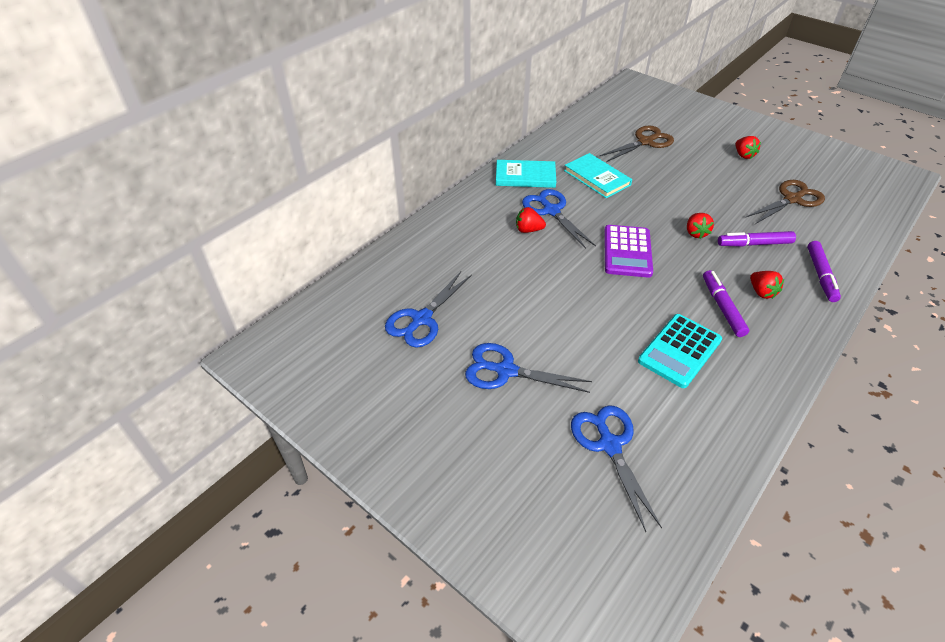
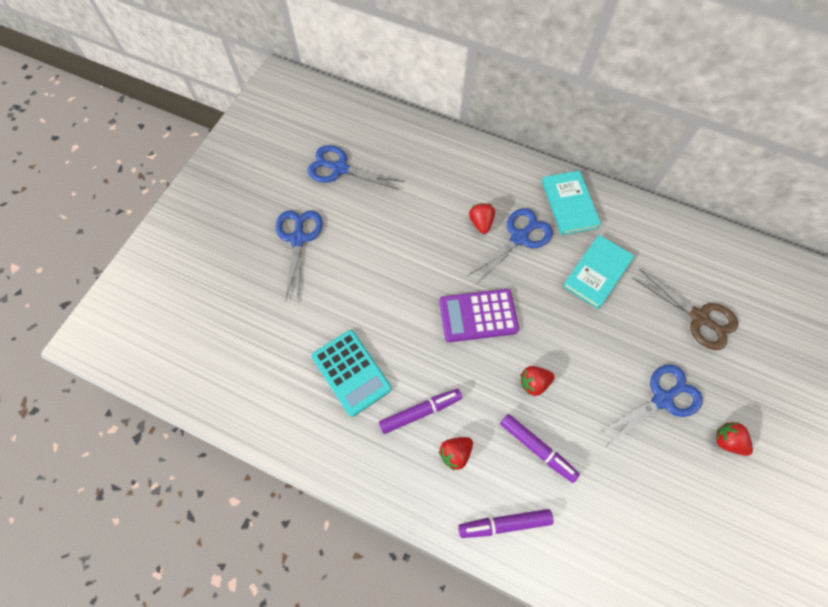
camera: 75 degrees right, 20 degrees up
blue scissors [571,405,662,532] -> blue scissors moved to [599,364,703,446]
turquoise calculator [638,314,722,388] -> turquoise calculator turned 150 degrees counterclockwise [312,330,392,417]
purple marker [718,231,796,247] -> purple marker turned 150 degrees clockwise [500,414,580,483]
red strawberry [735,136,761,159] -> red strawberry turned 75 degrees clockwise [716,422,753,456]
brown scissors [746,180,825,224] -> none

